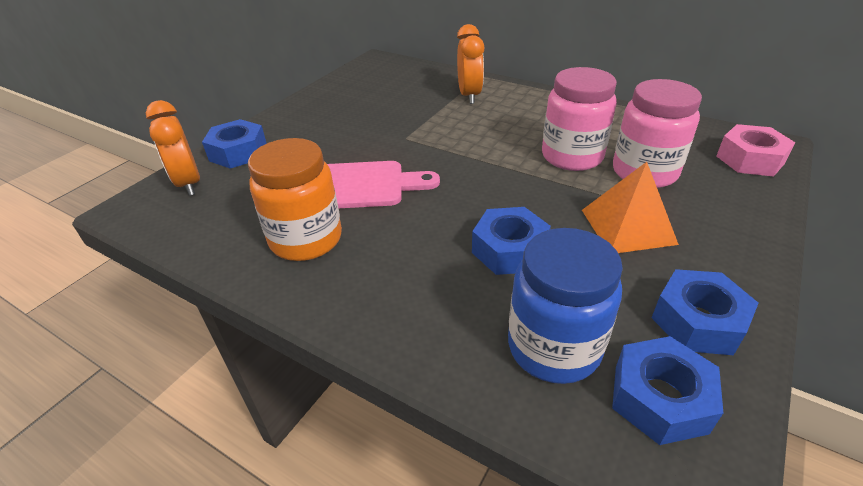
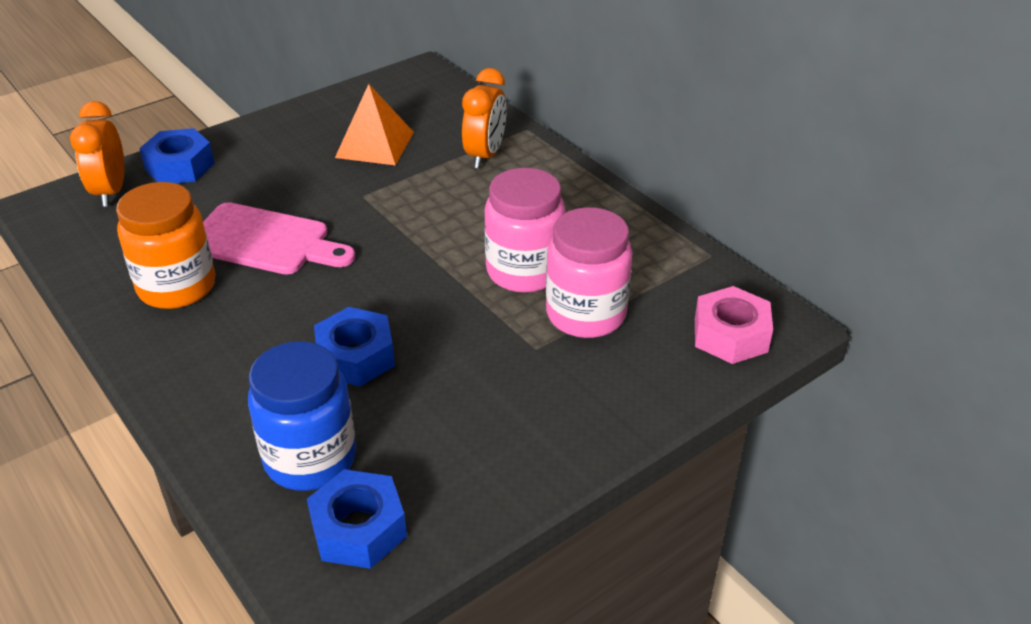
camera: 20 degrees right, 0 degrees up
orange pyramid [582,162,679,253] -> orange pyramid moved to [335,84,414,165]
blue nut [652,269,759,355] -> none

